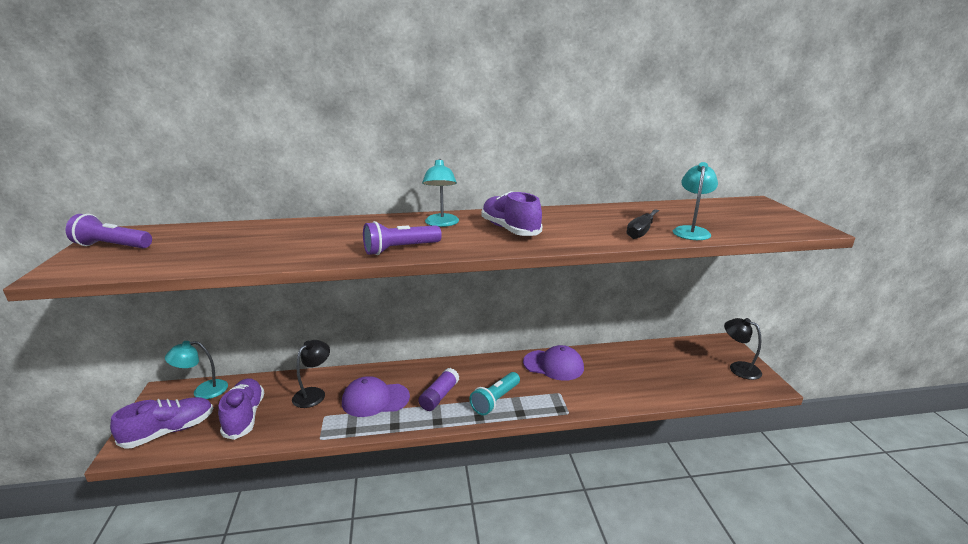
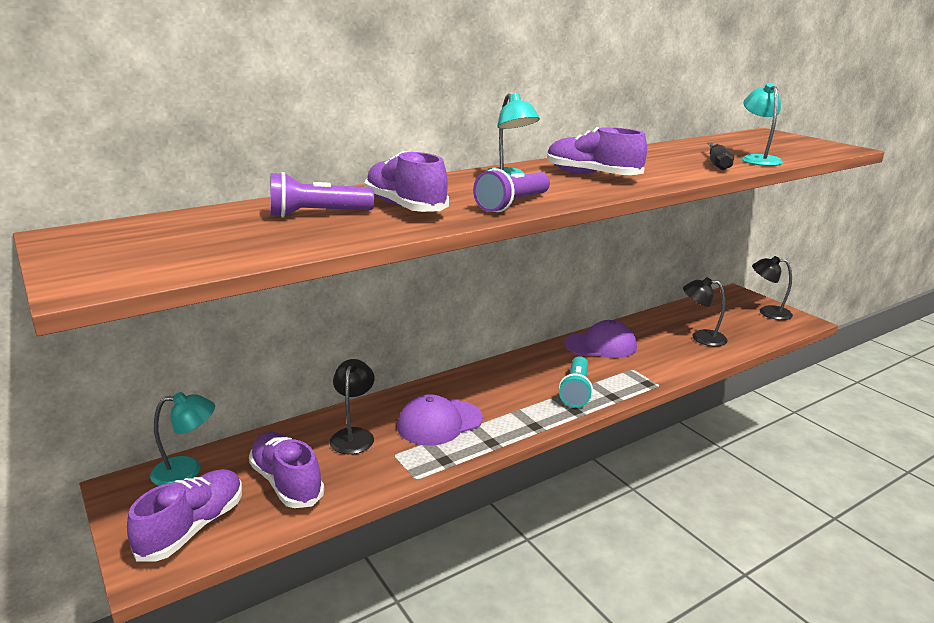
camera: 25 degrees left, 0 degrees up
purple flashlight [66,214,152,249] -> purple flashlight moved to [270,172,374,218]
turquoise lamp [165,341,228,399] -> turquoise lamp turned 150 degrees counterclockwise [150,392,215,486]
purple glue stick [418,368,459,411] -> none
none -> purple shoe [365,151,449,212]
none -> black lamp [683,277,728,346]

